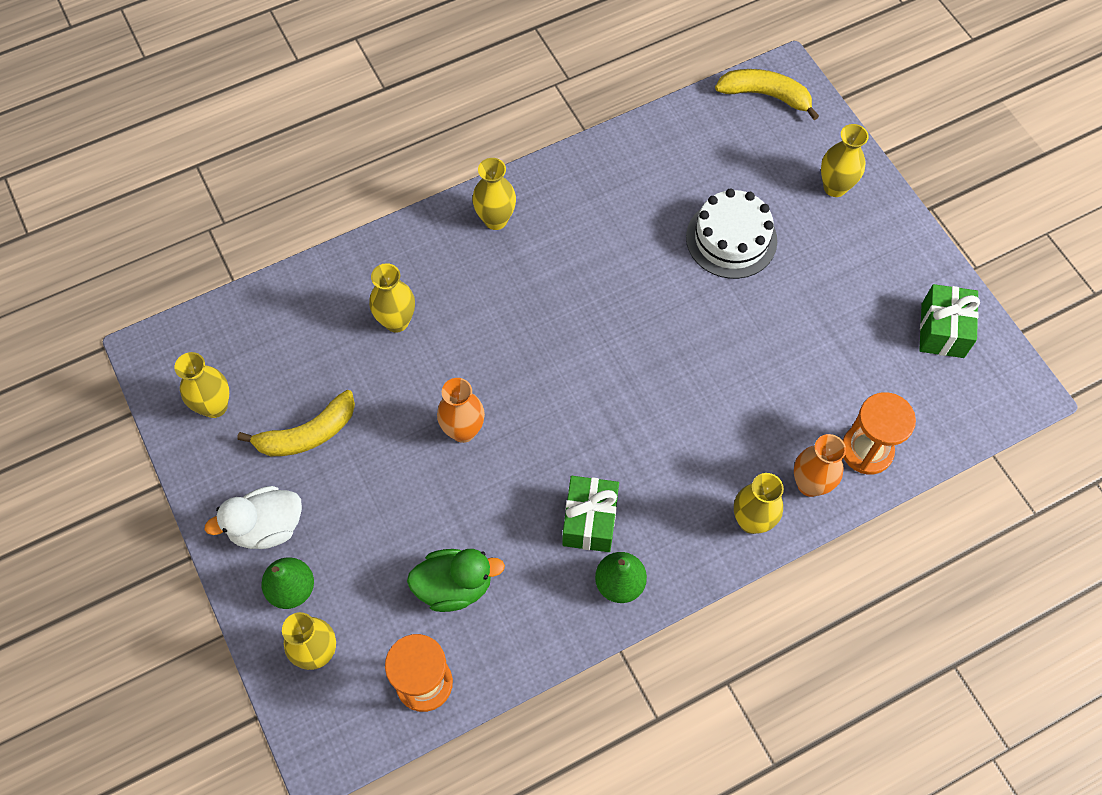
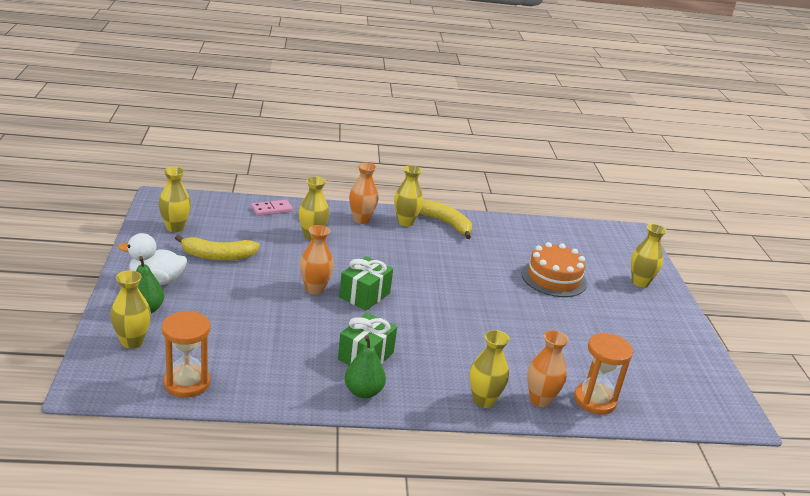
camera: 20 degrees right, 35 degrees down
green duck [407,549,505,612] -> none
white cake [686,189,777,279] -> orange cake [521,242,587,297]
yellow banana [715,69,819,120] -> yellow banana moved to [419,200,472,239]
green gift [919,284,980,358] -> green gift moved to [339,256,393,311]
none -> pink domino [251,200,293,216]
none -> orange vase [349,162,379,224]

